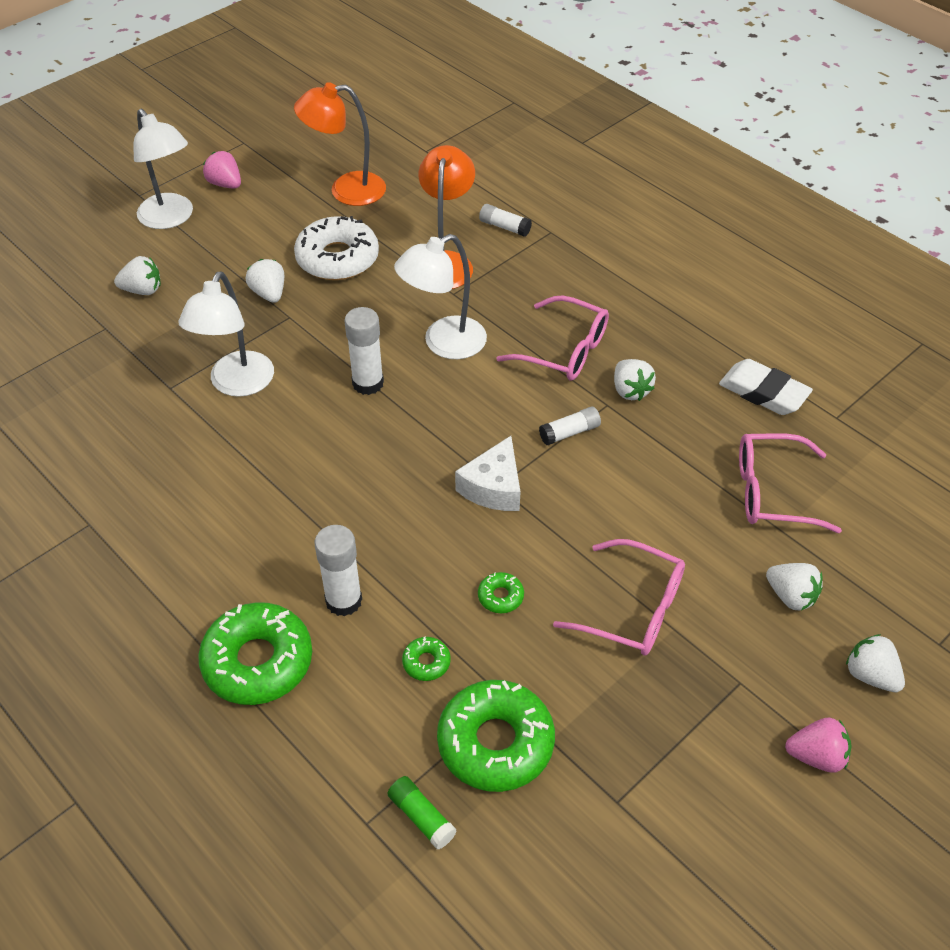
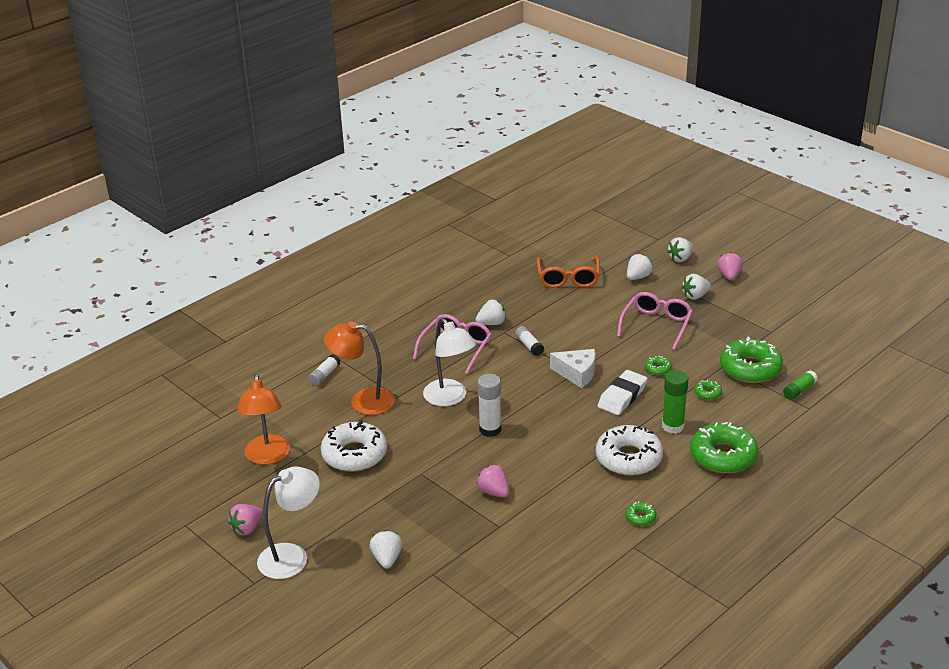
camera: 90 degrees left, 15 degrees down
white lamp [178,271,274,397] -> pink strawberry [477,464,509,498]
white strawberry [246,259,284,303] -> white strawberry moved to [682,274,711,300]
white glue stick [315,525,362,617] -> green glue stick [662,370,689,434]
white eraser [719,359,813,415] -> white eraser moved to [598,370,647,415]
pink glasses [739,433,842,533] -> orange glasses [537,257,600,288]
none -> white donut [596,425,663,476]
none -> green donut [626,501,656,526]

